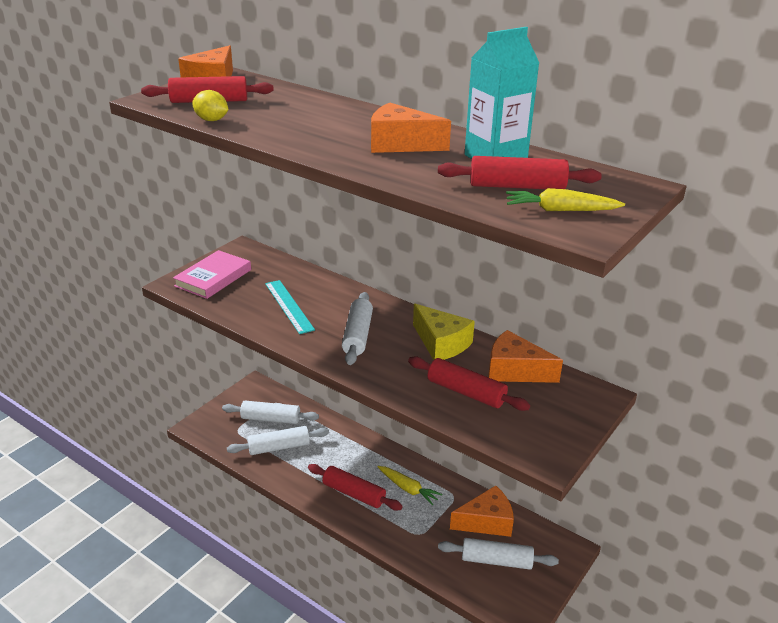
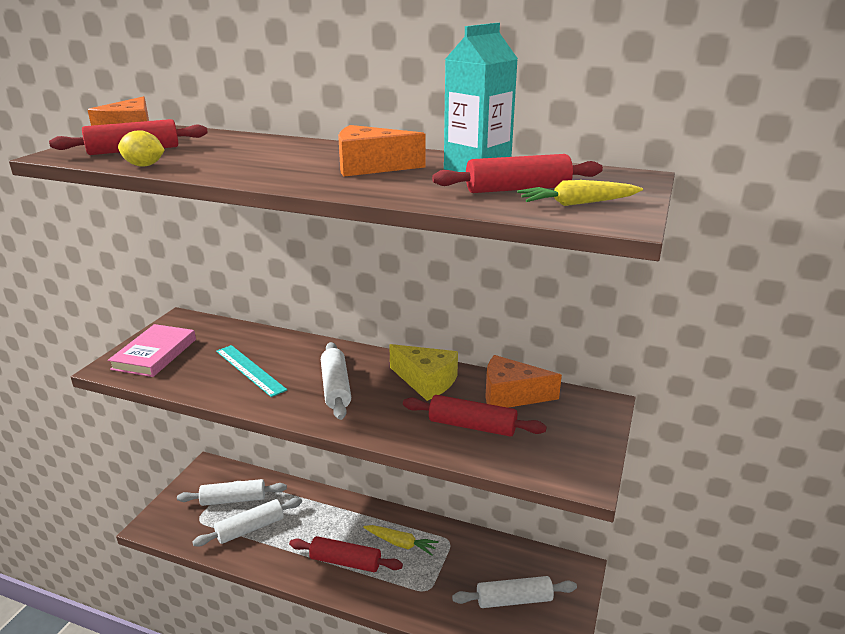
camera: 15 degrees left, 5 degrees down
orange cheese [450,485,514,537] -> none

